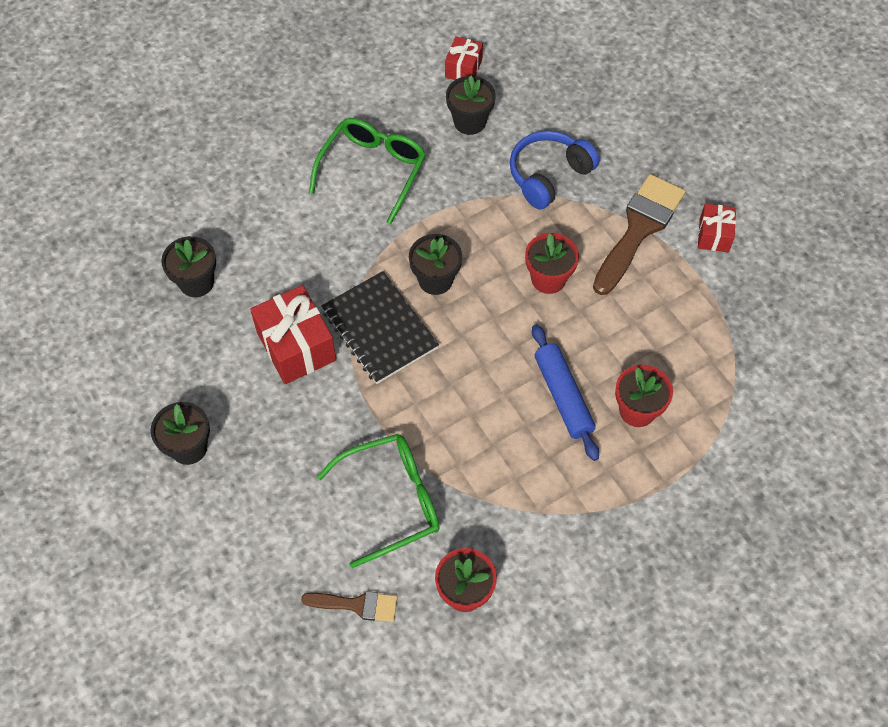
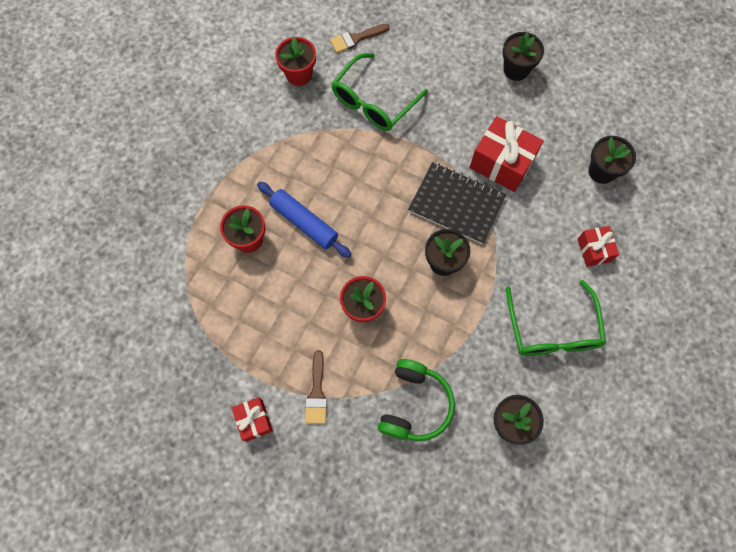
camera: 150 degrees right, 10 degrees up
red gift [445,36,483,80] -> red gift moved to [578,226,619,267]
blue headphones [510,131,600,210] -> green headphones [378,359,455,441]
brown brush [593,174,685,295] -> brown brush [305,350,327,424], size x0.54

